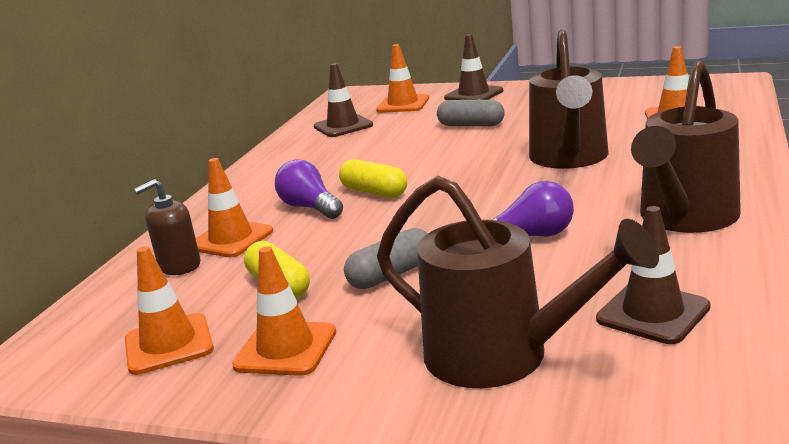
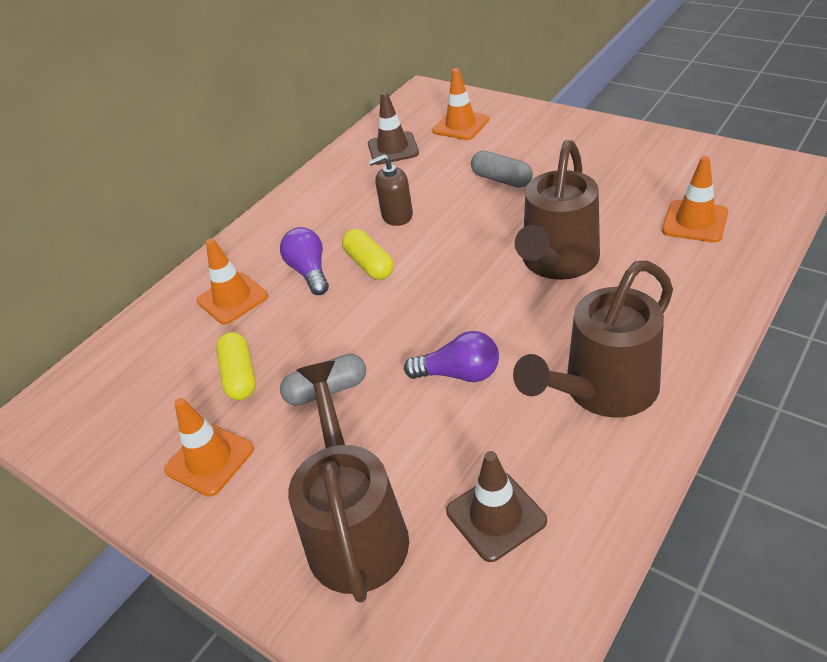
camera: 20 degrees right, 20 degrees up
orange traffic cone [125,246,214,375] -> none
brown soap dispenser [134,179,200,275] -> brown soap dispenser moved to [369,154,413,226]
brown watering can [377,176,659,388] -> brown watering can turned 150 degrees counterclockwise [288,361,409,603]
brown traffic cone [444,34,503,100] -> none

